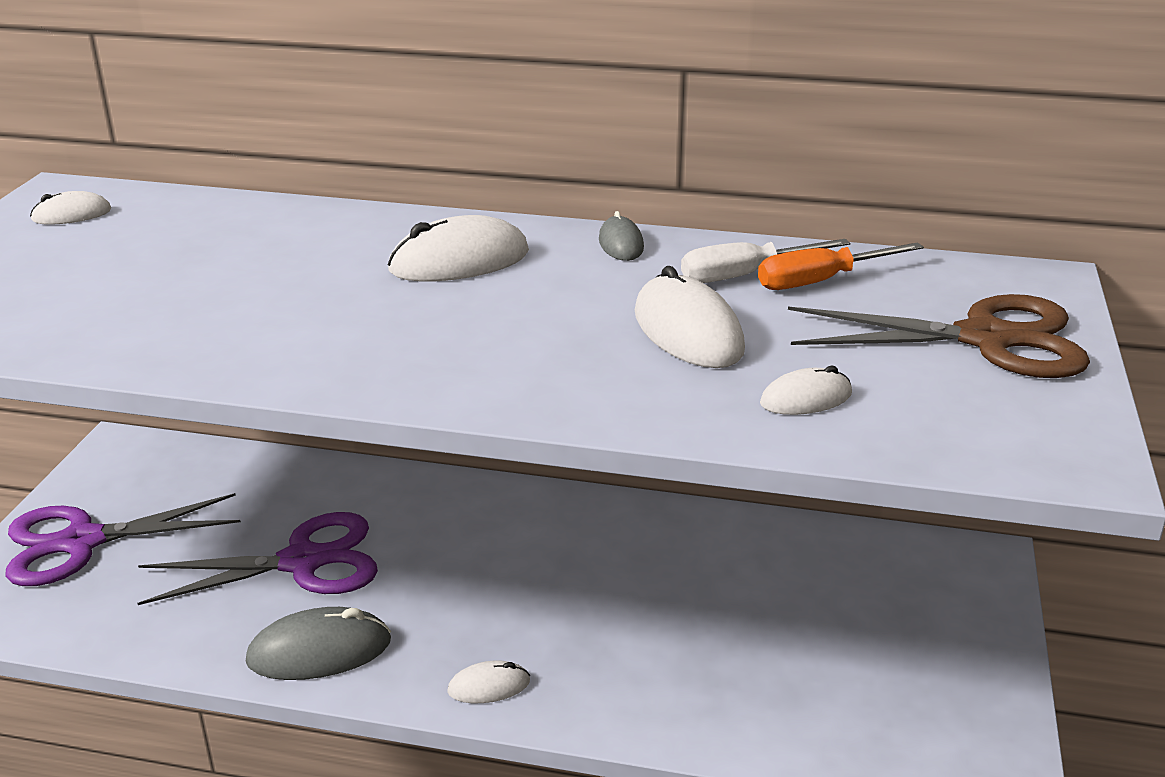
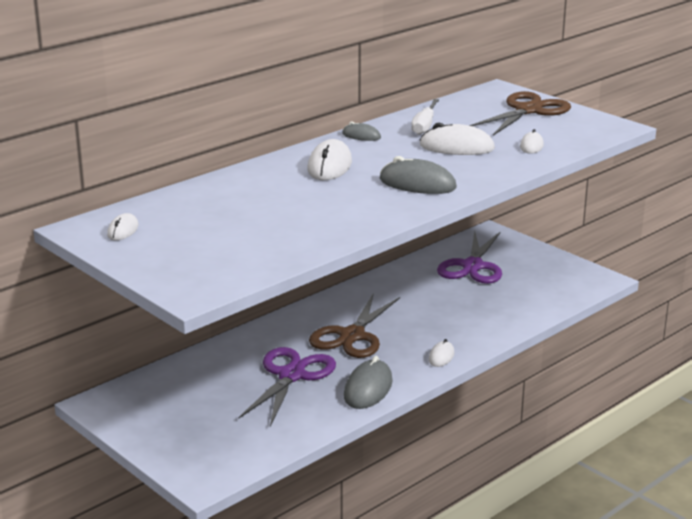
camera: 55 degrees left, 5 degrees down
purple scissors [6,493,241,586] -> purple scissors moved to [437,231,502,284]
orange screwdriver [758,242,924,290] -> none
none -> brown scissors [309,293,400,358]
none -> grey mouse [380,156,457,194]

